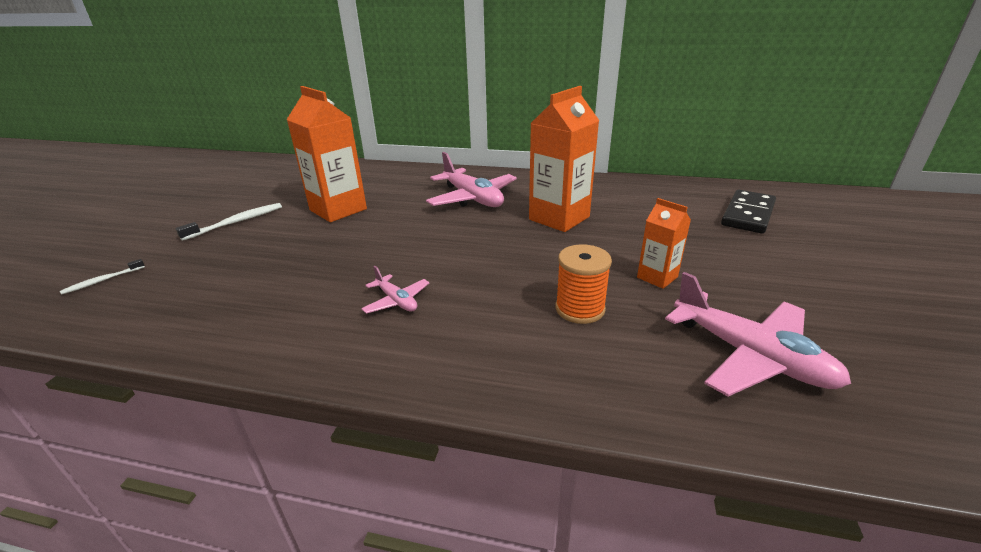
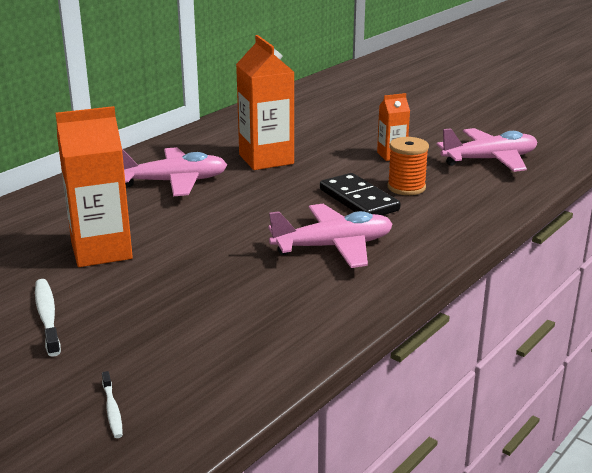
camera: 65 degrees left, 5 degrees down
pink plane [361,266,429,314] -> pink plane [268,204,393,268], size x1.97
black domino [721,190,776,234] -> black domino moved to [320,173,401,215]

